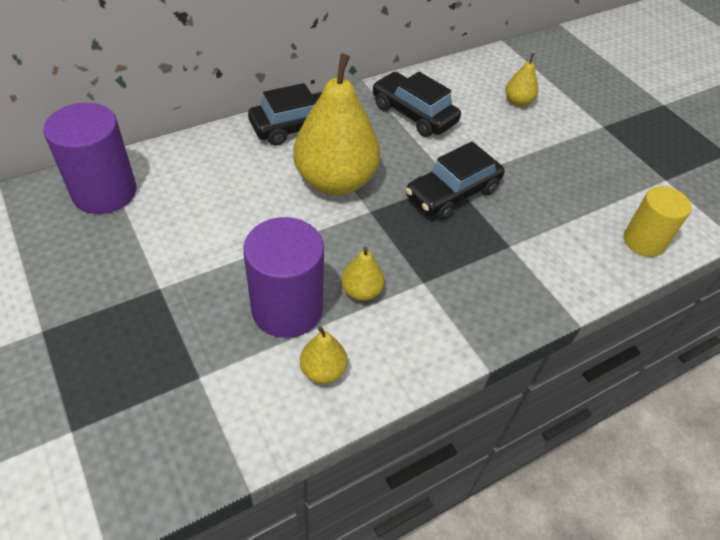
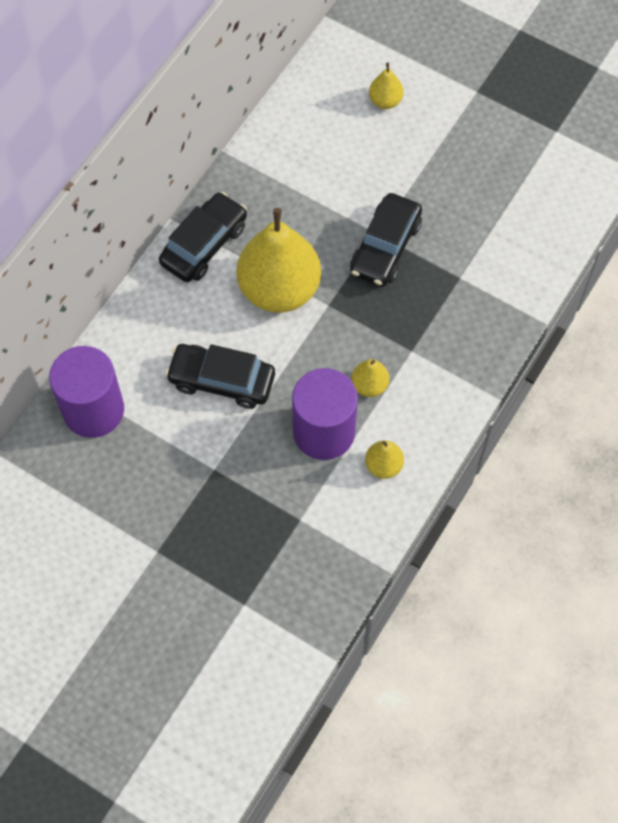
camera: 25 degrees left, 15 degrees up
black car [372,72,461,137] -> black car moved to [165,344,275,409]
yellow cylinder [624,186,691,257] -> none

